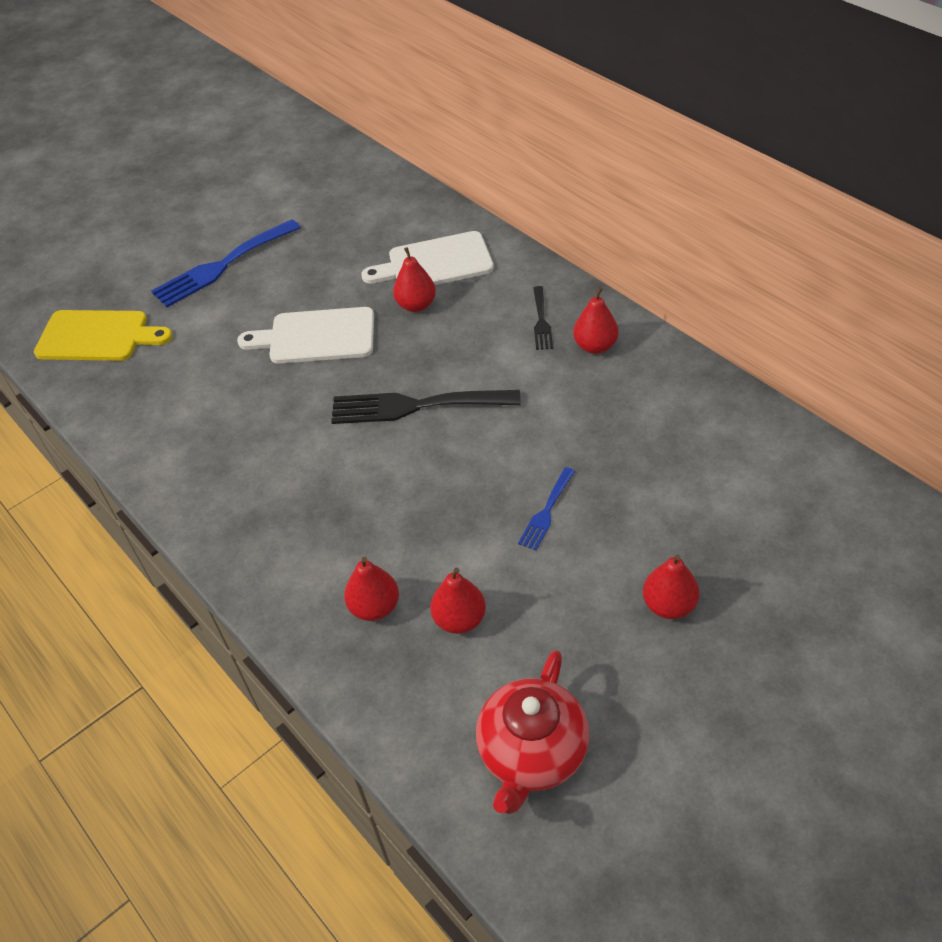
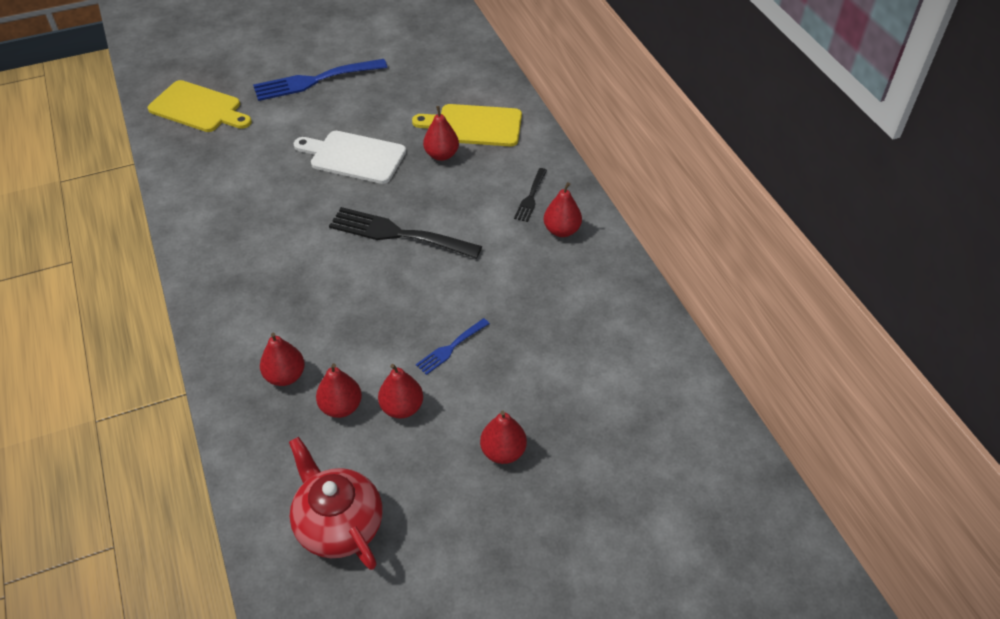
camera: 15 degrees right, 0 degrees up
white cutting board [361,231,494,285] -> yellow cutting board [412,104,522,147]
red teapot [476,650,590,814] -> red teapot turned 105 degrees clockwise [289,437,383,570]
none -> red pear [378,364,423,419]

